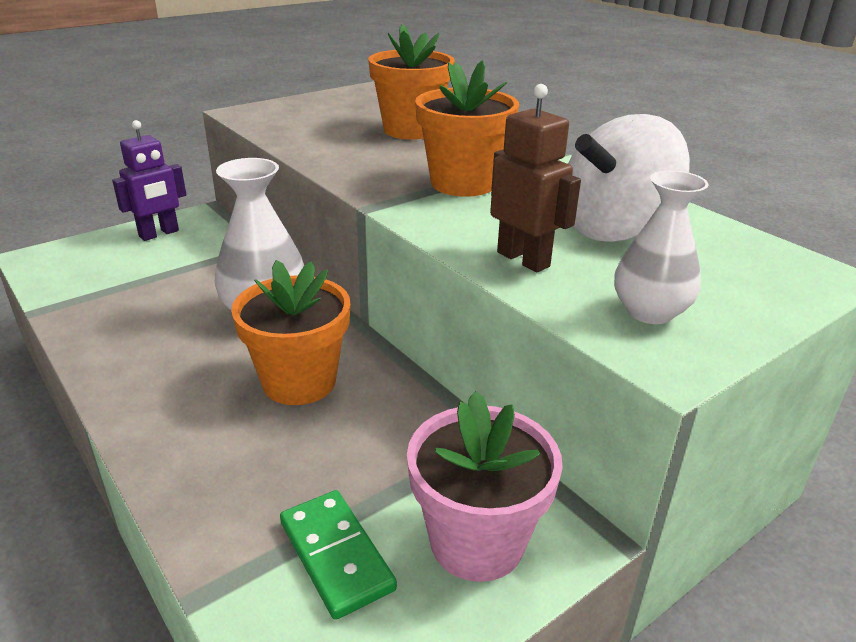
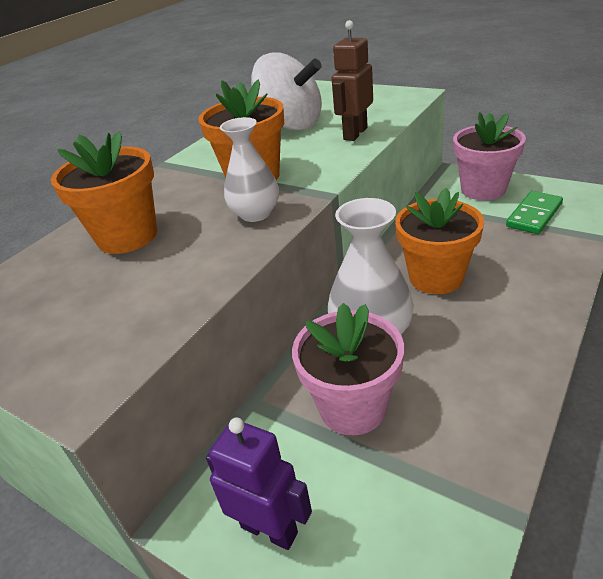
camera: 105 degrees left, 5 degrees up
white vase [614,170,709,324] -> white vase moved to [220,117,279,222]
none -> pink flower pot [292,303,404,435]

